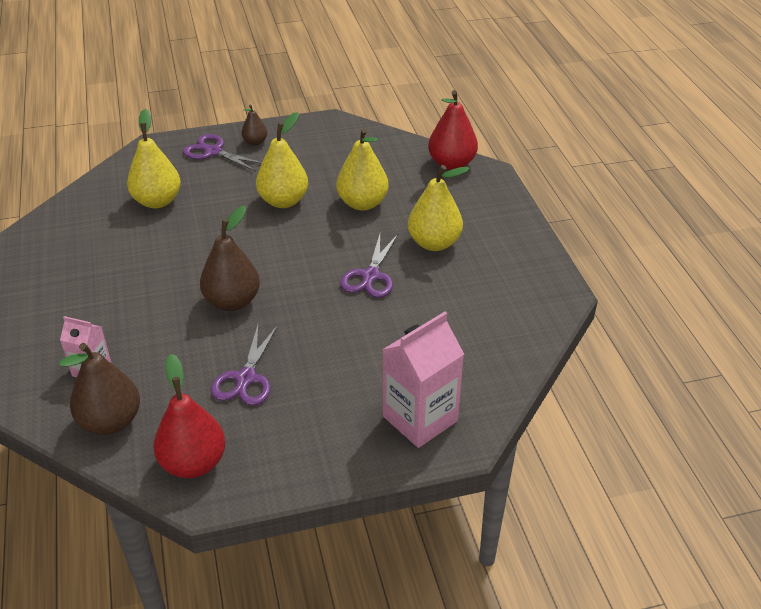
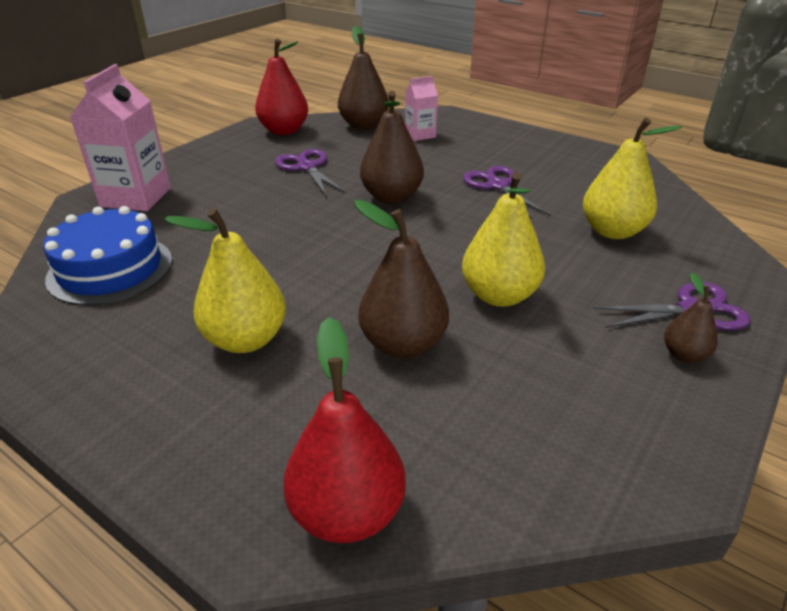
camera: 140 degrees right, 5 degrees down
yellow pear [336,128,389,211] -> brown pear [354,200,449,358]
purple scissors [340,234,398,298] -> purple scissors moved to [463,166,551,219]
none -> blue cake [43,206,172,305]

